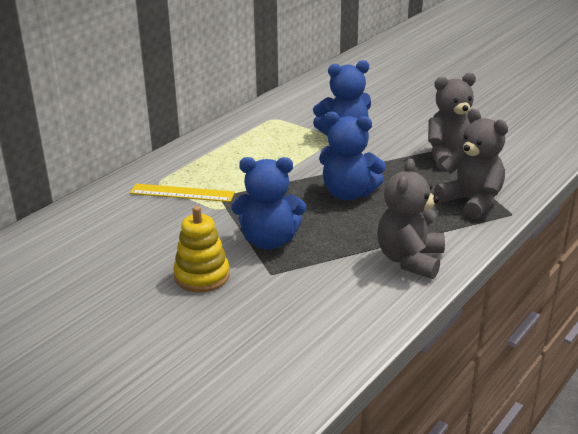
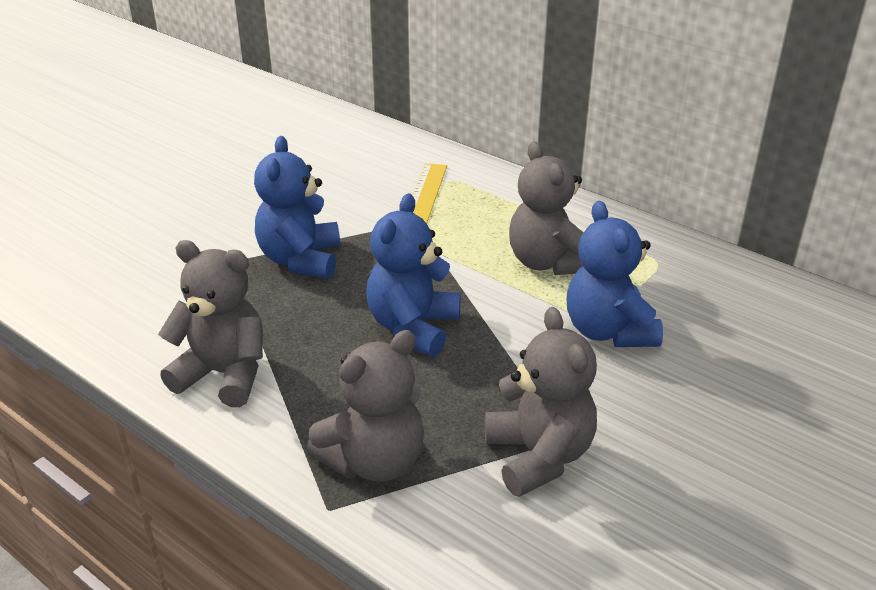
camera: 90 degrees right, 5 degrees up
yellow stacking toy [173,206,230,292] -> none
none -> grey teddy bear [509,141,583,275]

